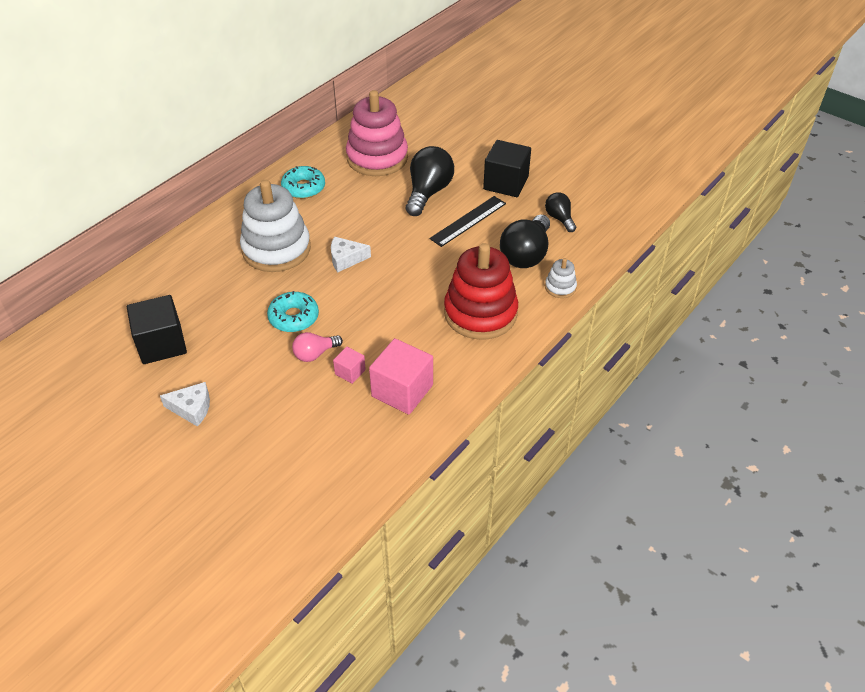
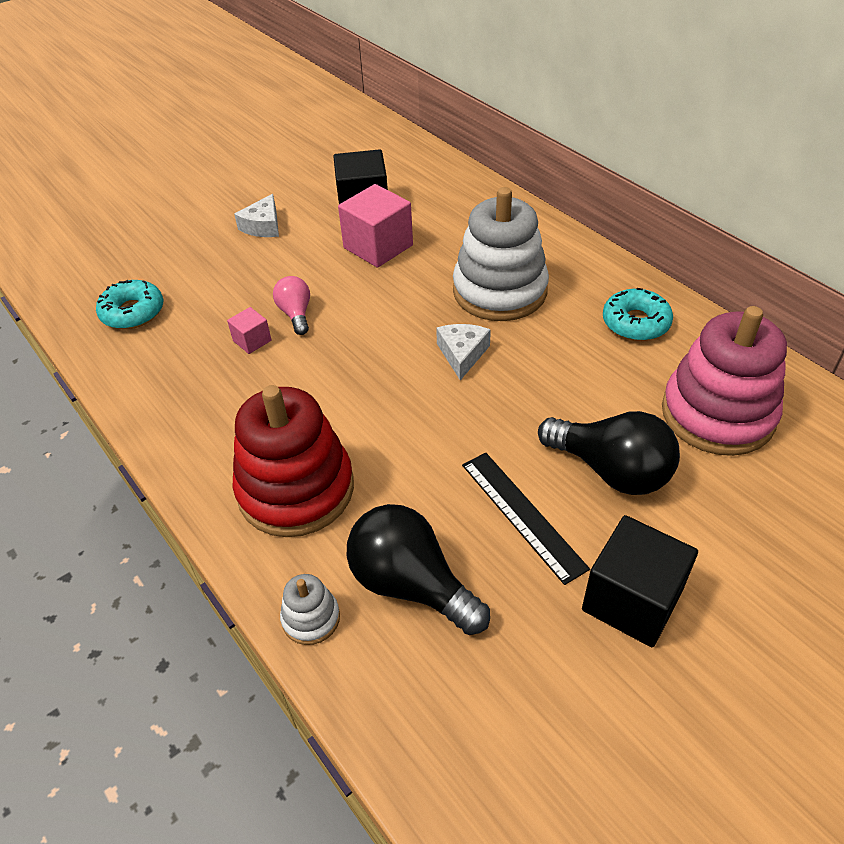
camera: 105 degrees right, 0 degrees up
turquoise donut [267,291,319,332] -> turquoise donut moved to [96,280,163,329]
pink cube [369,338,433,415] -> pink cube moved to [338,184,413,268]
black light bulb [545,192,576,232] -> none

